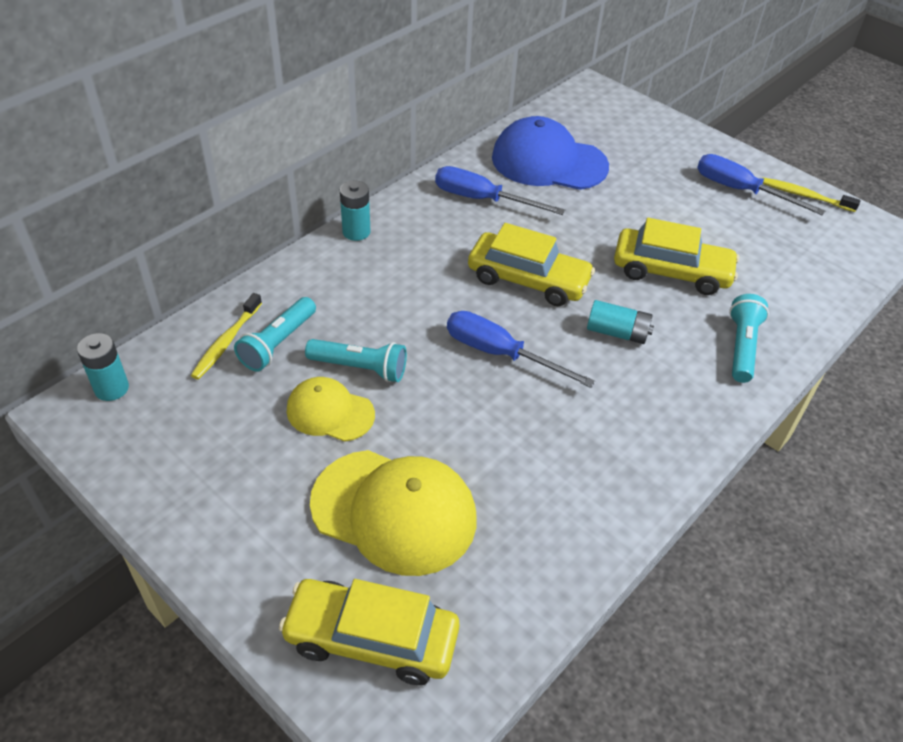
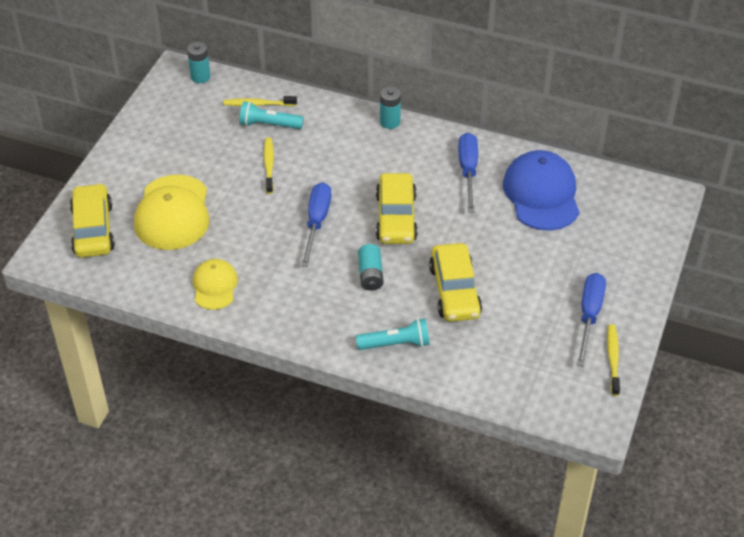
camera: 70 degrees right, 0 degrees up
yellow cap [287,377,375,442] -> yellow cap moved to [193,259,238,310]
turquoise flashlight [305,339,407,382] -> yellow toothbrush [264,137,274,194]

